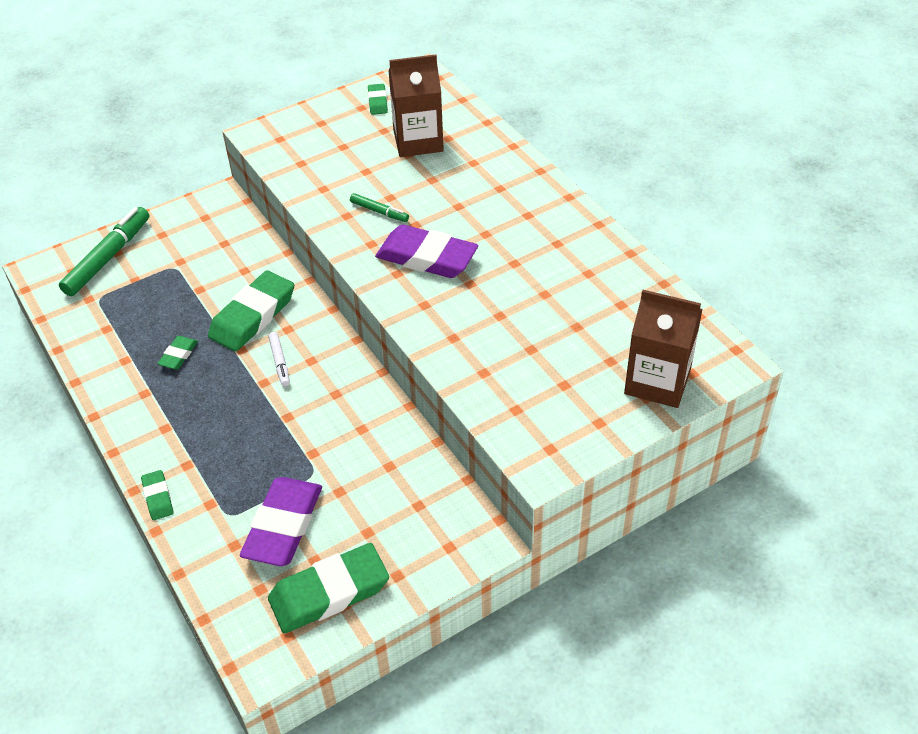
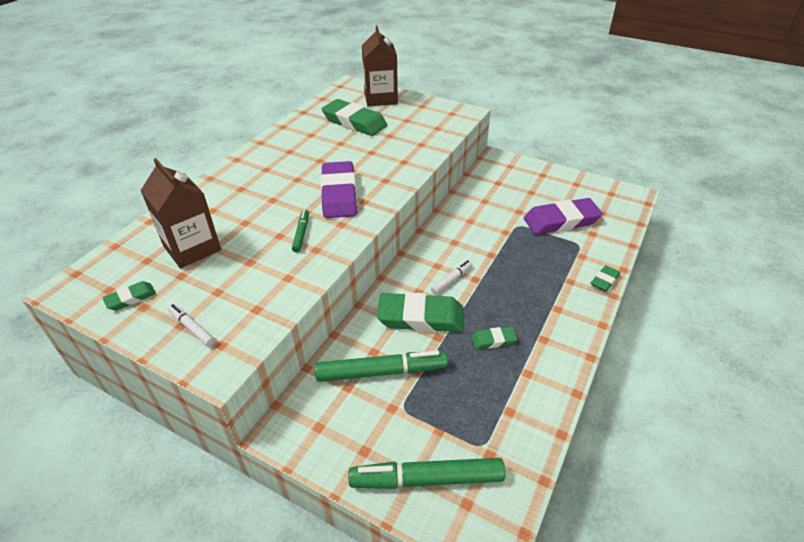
camera: 120 degrees left, 5 degrees down
green eraser [268,543,389,633] -> green eraser moved to [322,99,387,136]
none -> white marker [168,304,215,347]
none -> green marker [315,350,448,382]

